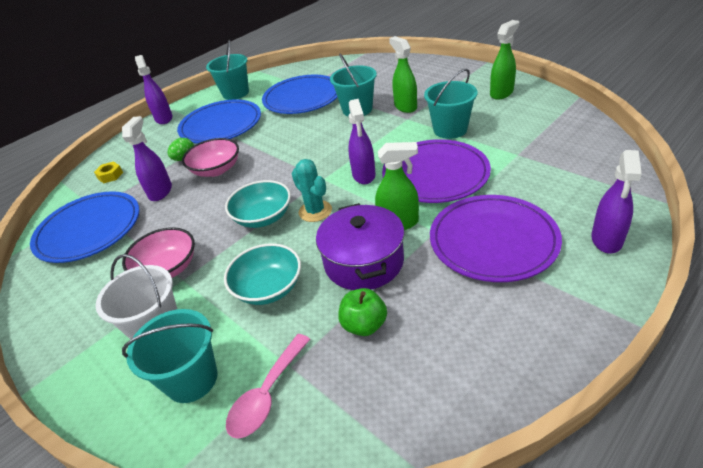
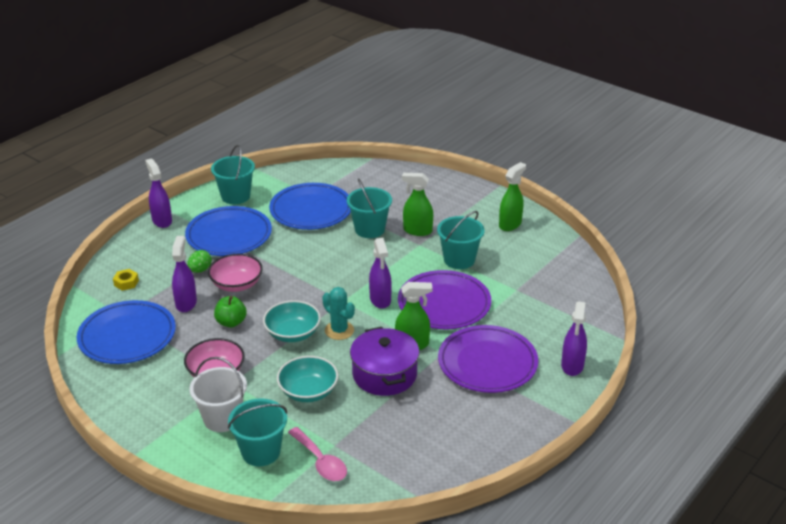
camera: 10 degrees left, 5 degrees down
pink spoon [226,334,310,439] -> pink spoon turned 60 degrees counterclockwise [288,427,347,481]
green apple [338,288,387,336] -> green apple moved to [214,296,247,328]
green spray bottle [389,36,417,113] -> green spray bottle turned 45 degrees counterclockwise [402,173,433,236]

